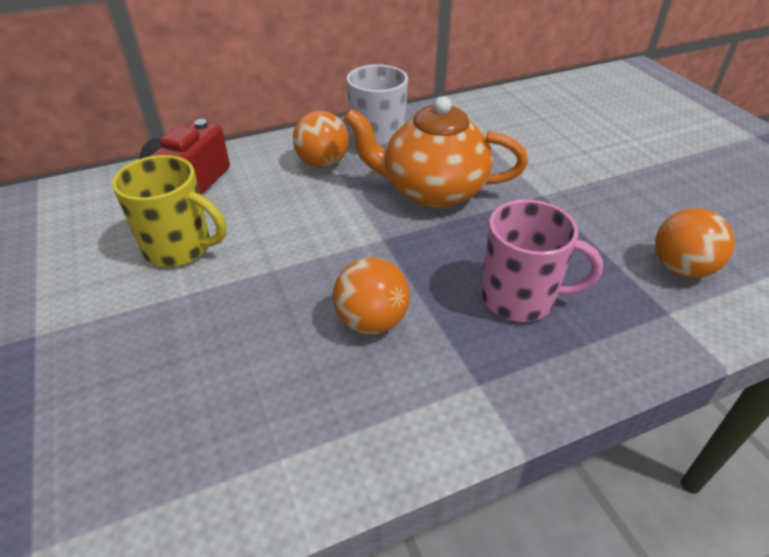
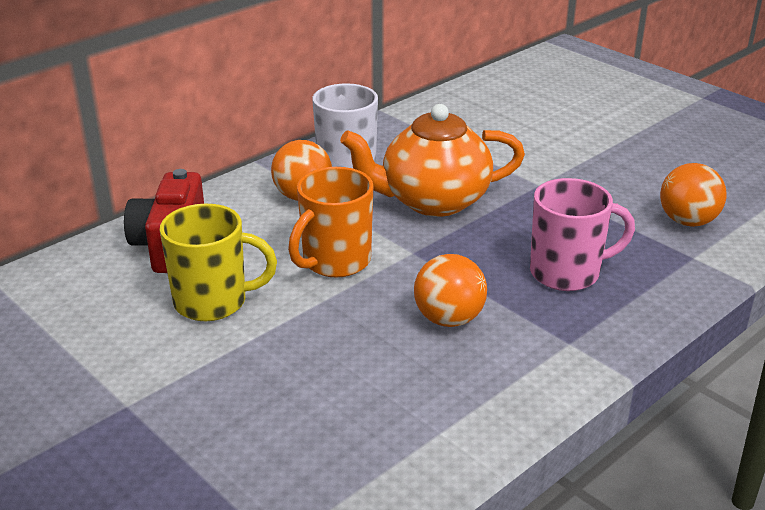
camera: 20 degrees left, 10 degrees down
none -> orange mug [288,167,374,278]

